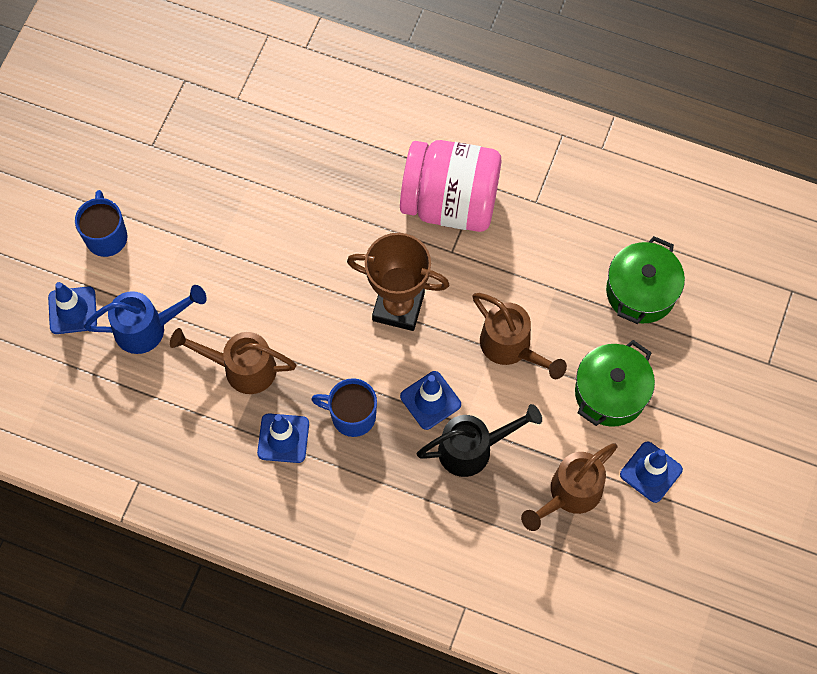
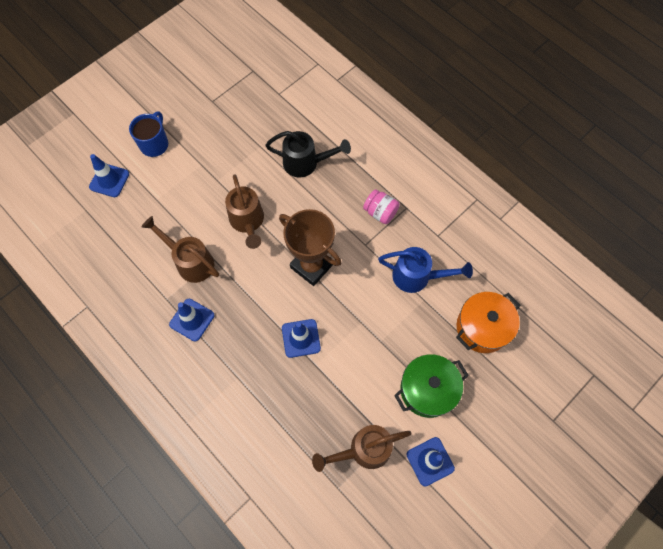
camera: 25 degrees right, 0 degrees up
blue watering can [84,285,207,354] -> blue watering can moved to [378,247,473,293]
blue mug [311,378,377,437] -> none
pink jar [400,140,501,232] -> pink jar [363,189,400,224], size x0.44
black watering can [417,404,542,477] -> black watering can moved to [265,131,351,177]
brown watering can [472,293,567,379] -> brown watering can moved to [225,174,264,249]
green pot [606,236,685,324] -> orange pot [456,292,520,353]

